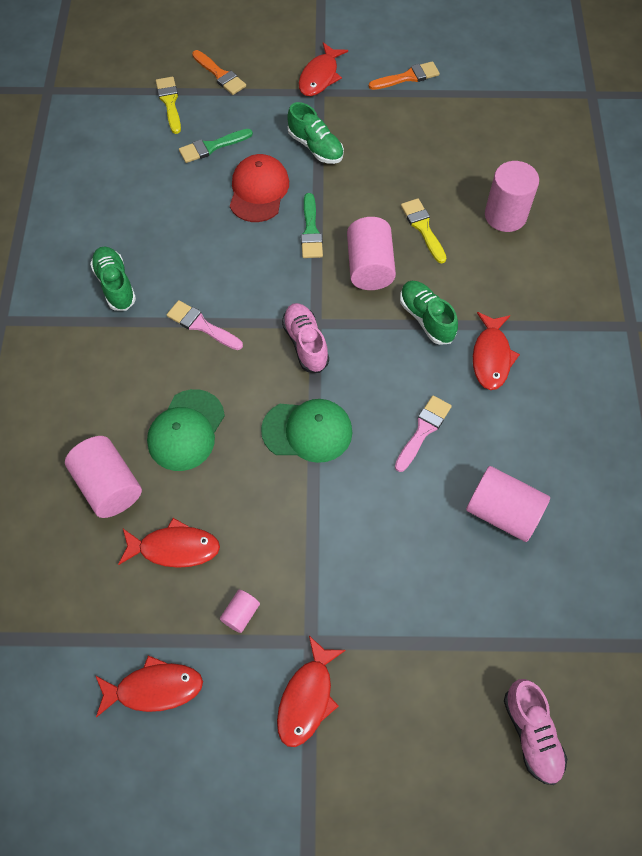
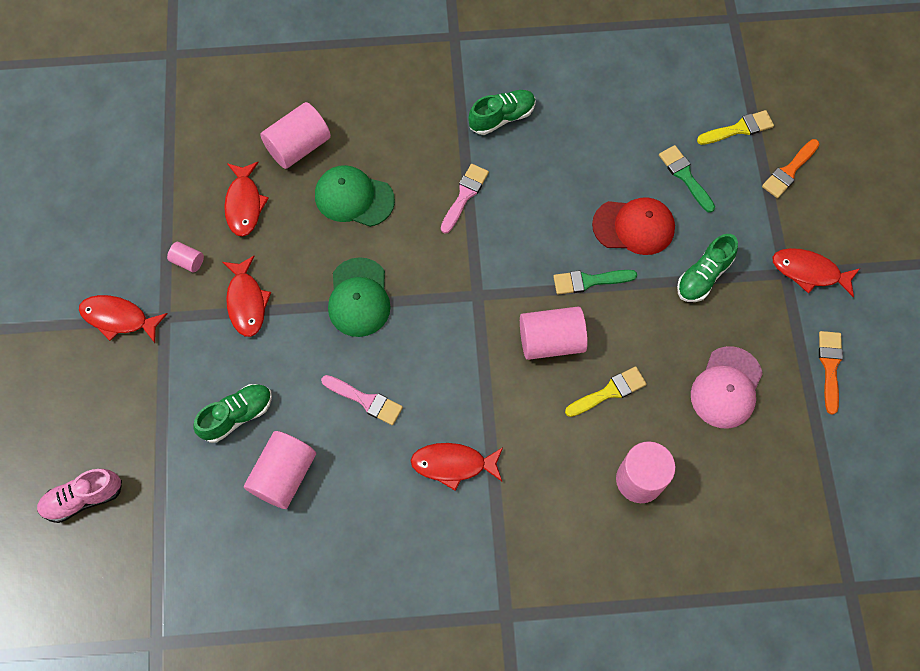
camera: 85 degrees right, 5 degrees up
red fish [95,655,203,718] -> red fish moved to [223,256,271,337]
pink shoe [282,303,329,373] -> none
orange brush [369,61,440,90] -> orange brush turned 150 degrees counterclockwise [819,331,843,415]
green shoe [400,281,458,345] -> green shoe moved to [193,384,272,443]
none -> pink cap [691,346,763,429]

